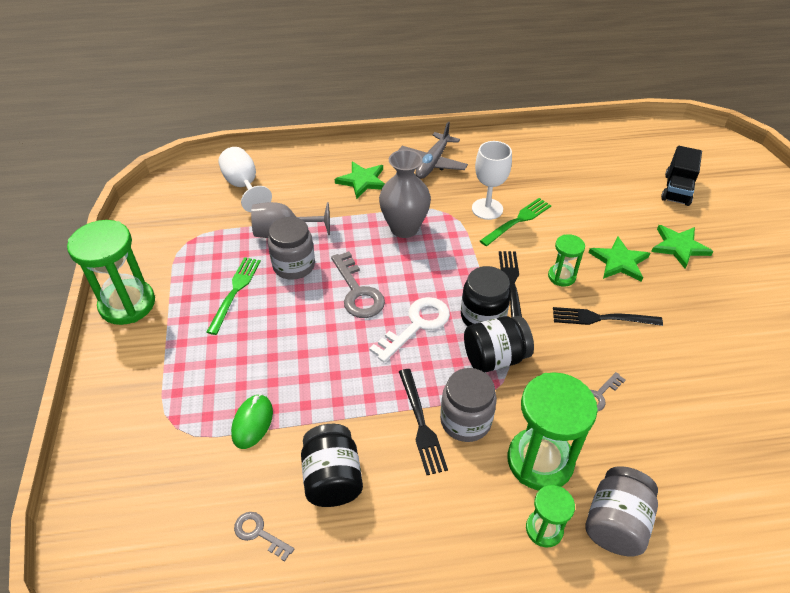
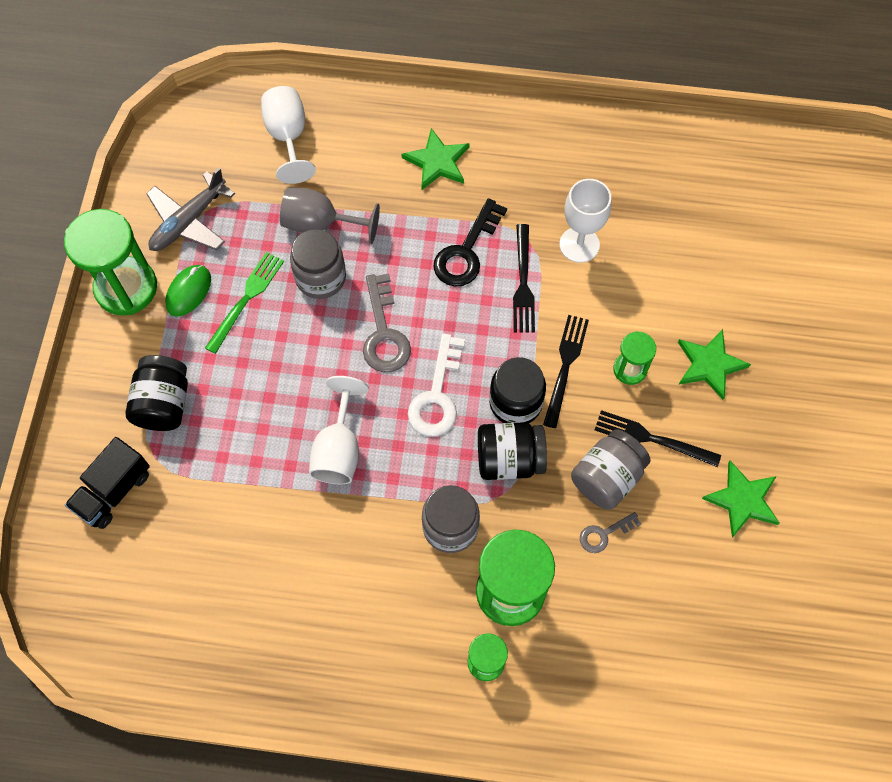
camera: 15 degrees right, 20 degrees up
green mouse [231,394,273,449] -> green mouse moved to [165,265,211,317]
grey key [234,512,294,561] -> none
black jar [301,424,363,507] -> black jar moved to [125,355,188,431]
white key [369,297,450,362] -> white key turned 135 degrees clockwise [408,333,465,437]
grey vase [379,150,431,238] -> black key [433,198,507,287]
grey plane [399,122,468,179] -> grey plane moved to [146,168,235,251]
black fork [399,369,448,475] -> black fork moved to [513,224,535,333]
green fork [480,198,551,246] -> none
grey jar [586,466,658,556] -> grey jar moved to [571,429,651,510]
green star [651,225,714,269] -> green star moved to [702,461,780,537]
black truck [661,146,702,206] -> black truck moved to [65,437,150,529]
none -> white goblet [309,376,369,484]

